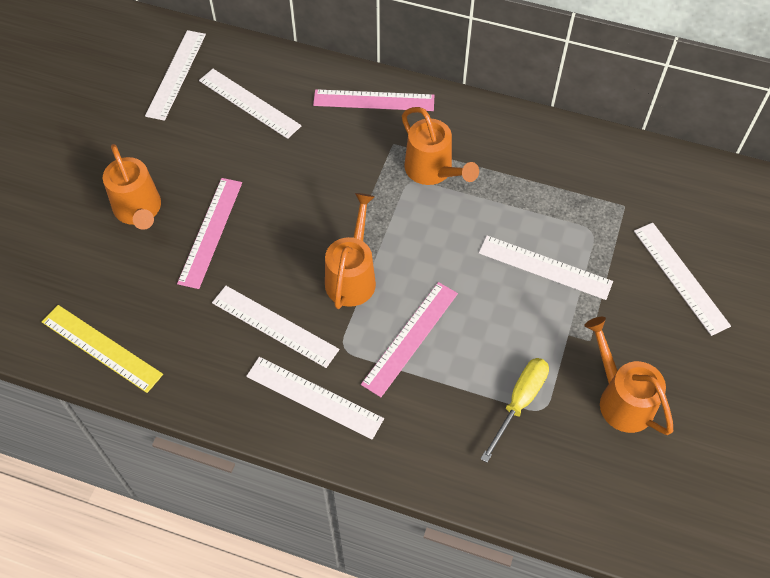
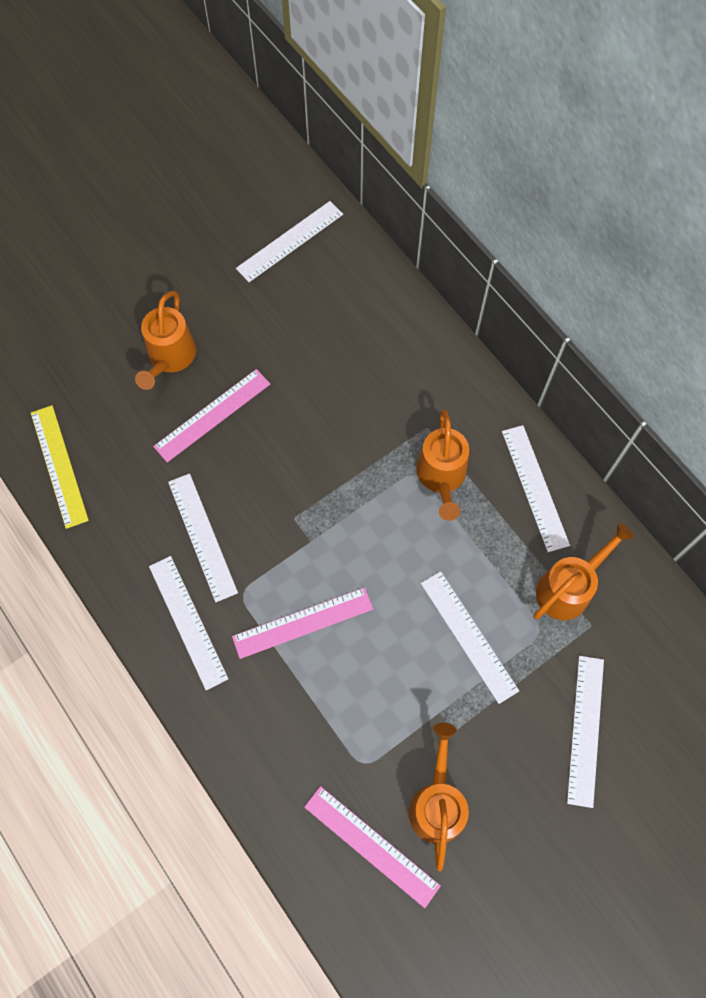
camera: 35 degrees right, 10 degrees up
white ruler [199,69,302,139] -> white ruler moved to [502,425,570,552]
pink ruler [313,89,434,111] -> pink ruler moved to [304,786,441,908]
orange watering can [325,193,376,309] -> orange watering can moved to [533,523,635,620]
yellow screwdriver [480,358,549,463] -> none

